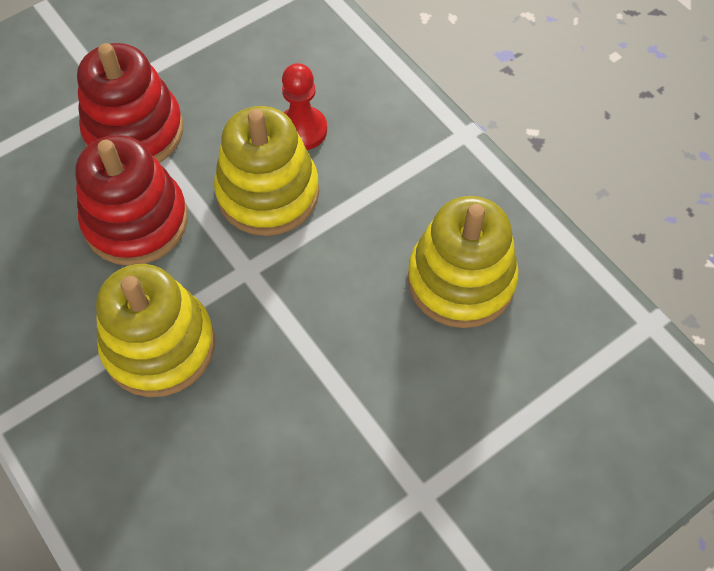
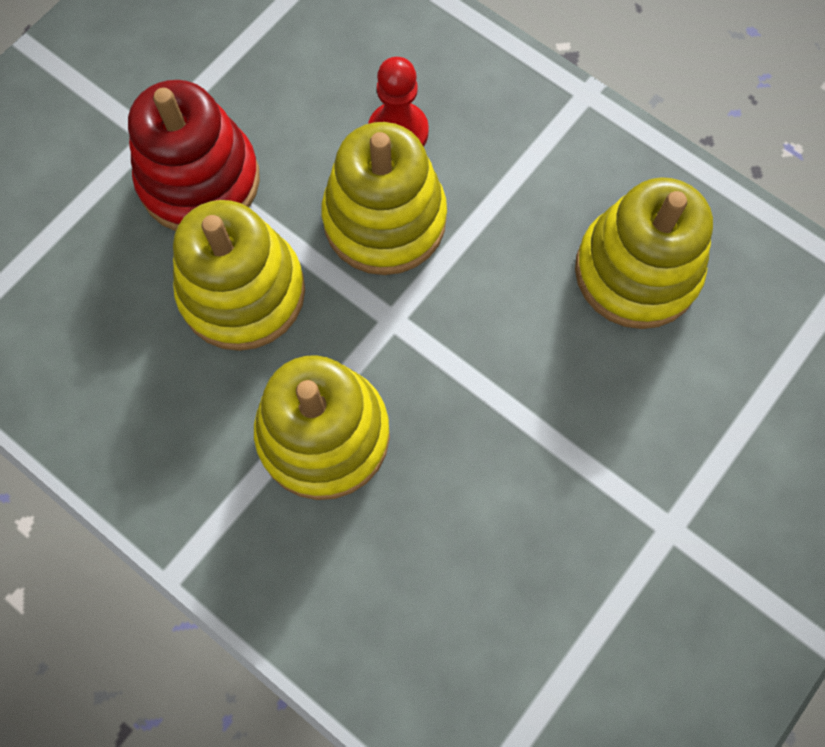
camera: 15 degrees left, 10 degrees up
red stacking toy [75,135,188,266] -> yellow stacking toy [173,200,305,351]

